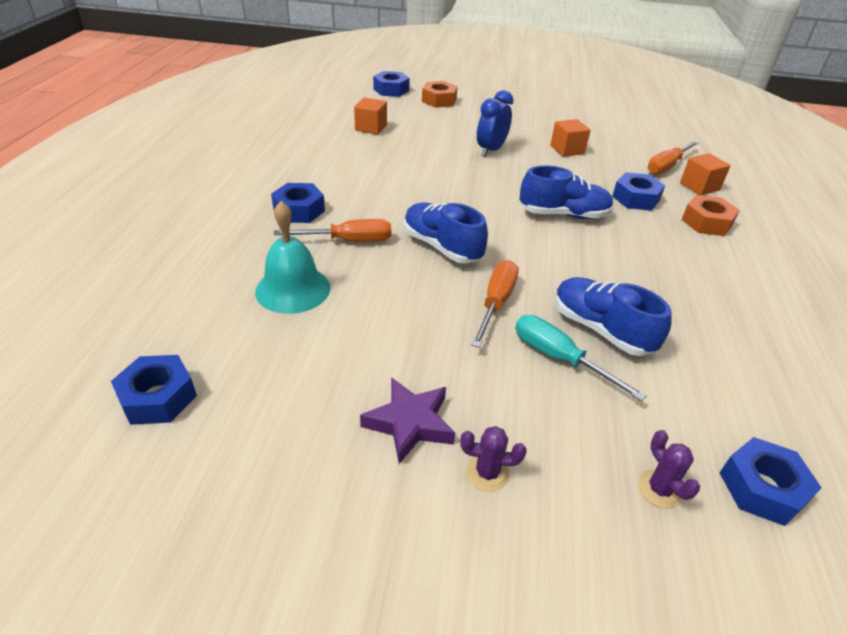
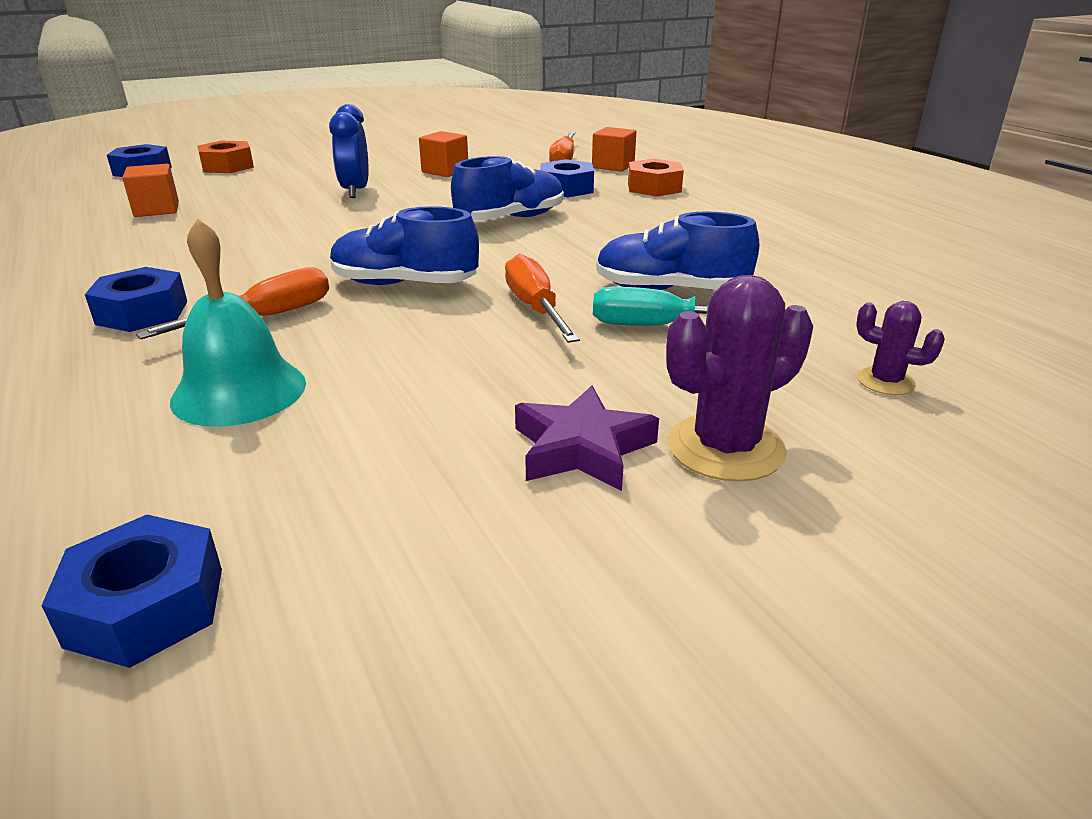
camera: 35 degrees left, 10 degrees down
purple cactus [460,426,527,492] -> purple cactus [666,275,813,482], size x1.84
blue nut [719,437,822,526] -> none

